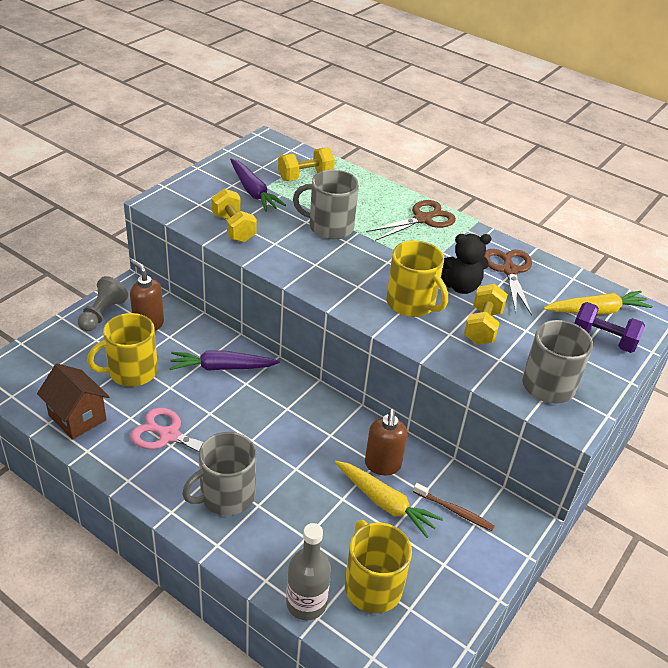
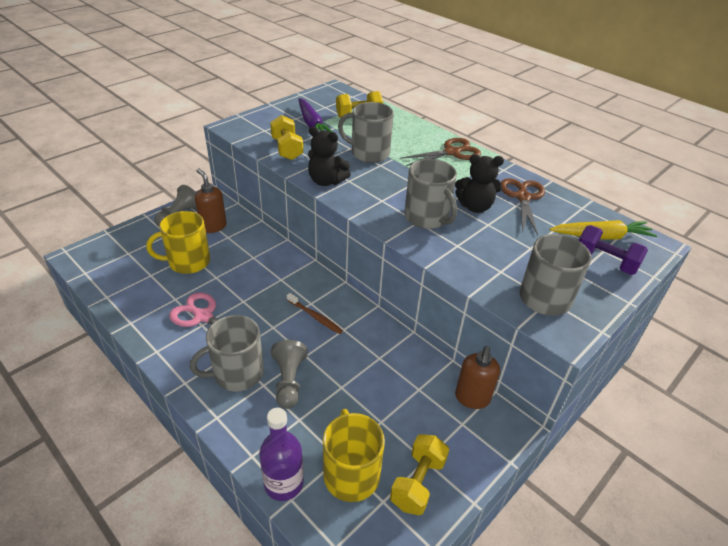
camera: 10 degrees right, 0 degrees up
brown house [37,364,110,440] -> none
purple carrot [170,351,280,371] -> none
grey bottle [286,523,331,620] -> purple bottle [259,408,304,501]
yellow carrot [335,461,443,538] -> none
brown soap dispenser [365,409,407,475] -> brown soap dispenser moved to [455,346,500,409]
yellow mug [386,240,448,317] -> grey mug [404,159,457,229]
brown toothbrush [413,483,495,531] -> brown toothbrush moved to [287,293,343,334]
yellow dumbbell [464,284,508,345] -> yellow dumbbell moved to [390,434,449,515]
none -> grey pawn [271,340,307,409]
none -> black teddy bear [308,126,351,186]

